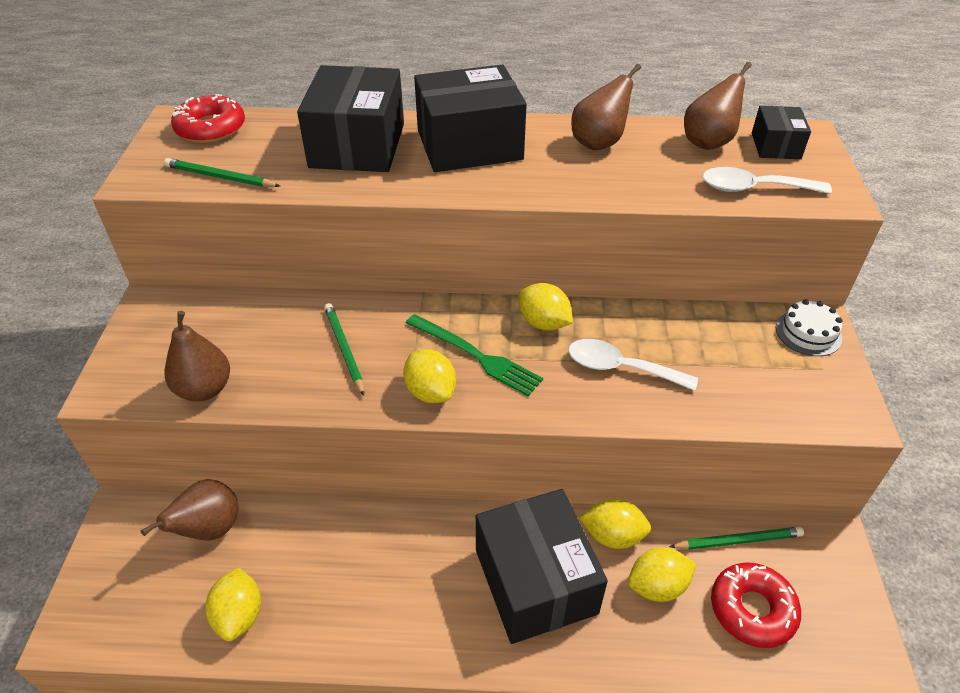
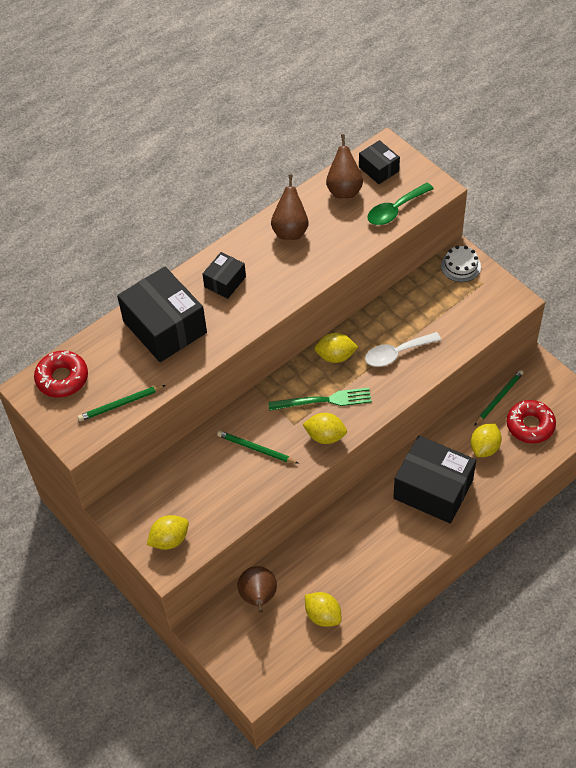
camera: 40 degrees left, 10 degrees up
brown pear [165,311,230,401] -> none
black box [414,65,527,172] -> black box [202,252,246,299], size x0.51
yellow lemon [580,499,651,549] -> yellow lemon moved to [147,515,189,550]
white spoon [702,167,832,194] -> green spoon [367,183,434,225]

